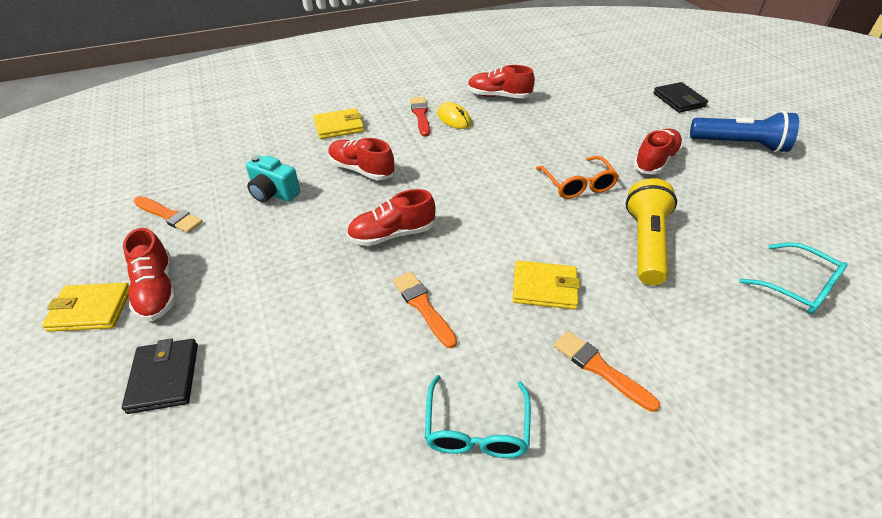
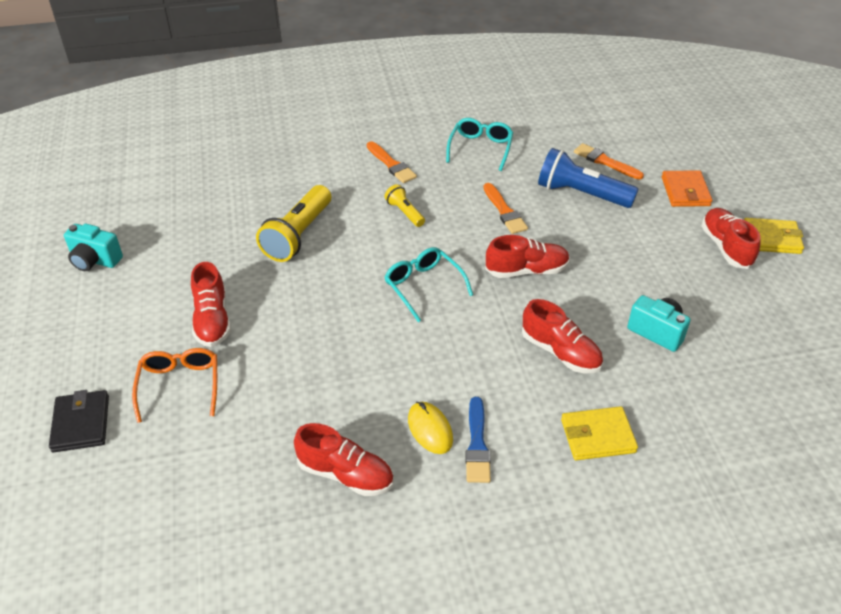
camera: 170 degrees left, 0 degrees up
black wallet [122,338,198,414] -> orange wallet [662,170,712,207]
orange brush [134,196,203,233] -> orange brush moved to [574,143,644,180]
red brush [410,97,430,137] -> blue brush [465,397,491,483]
yellow wallet [513,261,580,309] -> yellow flashlight [385,184,425,227]
orange glasses [536,156,619,199] -> orange glasses moved to [132,348,217,423]
red shoe [633,129,683,175] -> red shoe turned 60 degrees counterclockwise [191,262,231,347]
blue flashlight [690,111,799,153] -> blue flashlight moved to [538,148,638,208]
turquoise glasses [739,242,848,314] -> turquoise glasses moved to [384,247,473,322]
none -> turquoise camera [64,224,123,271]

